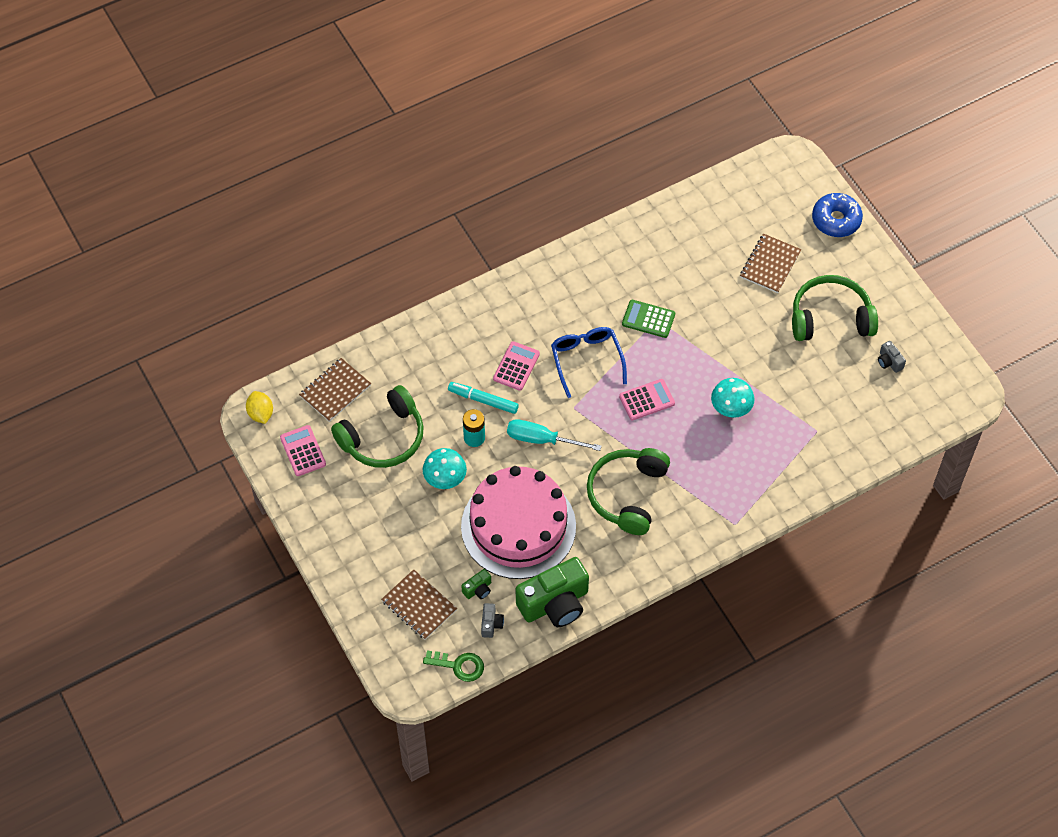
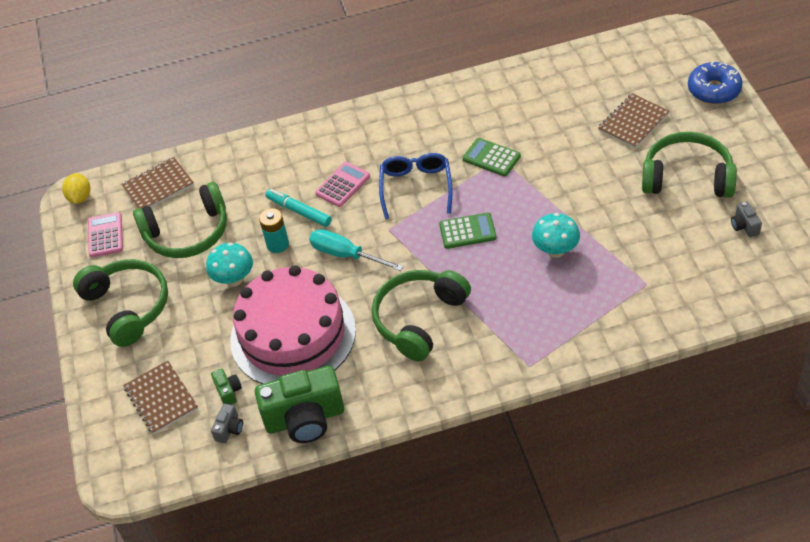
camera: 20 degrees right, 10 degrees down
green key [423,651,484,682] -> none
green camera [461,569,491,599] -> green camera turned 90 degrees counterclockwise [211,368,242,405]
pink calculator [619,379,675,421] -> green calculator [439,213,497,249]
none -> green headphones [73,259,168,347]

